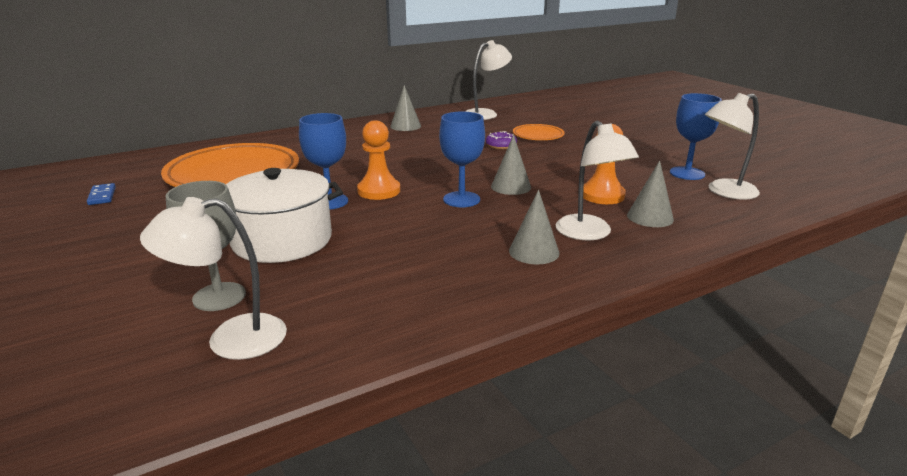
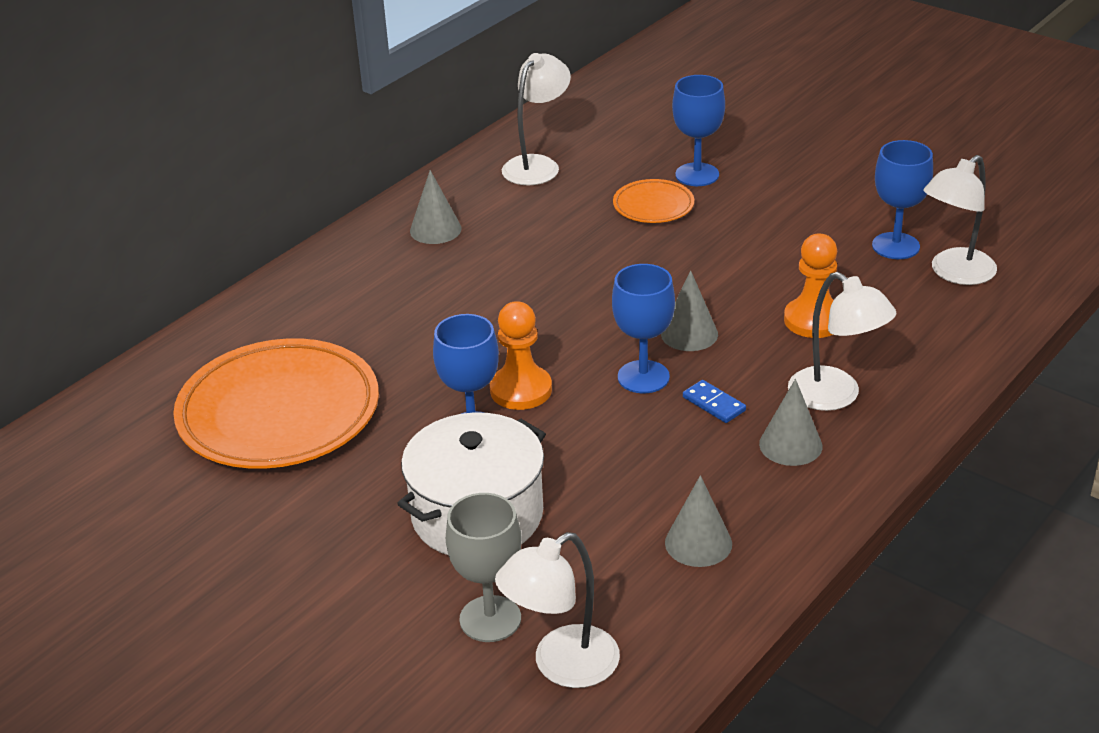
camera: 20 degrees left, 10 degrees up
blue domino [87,183,116,205] -> blue domino moved to [683,380,746,423]
purple donut [486,131,517,150] -> none
grey cone [627,160,674,227] -> grey cone moved to [665,475,732,567]
none -> blue goblet [672,75,725,186]

